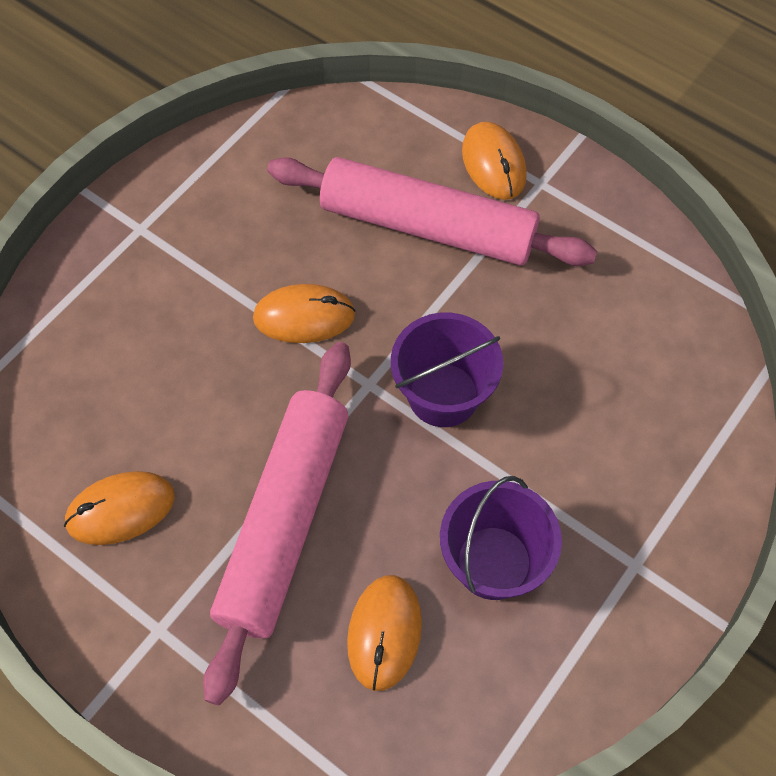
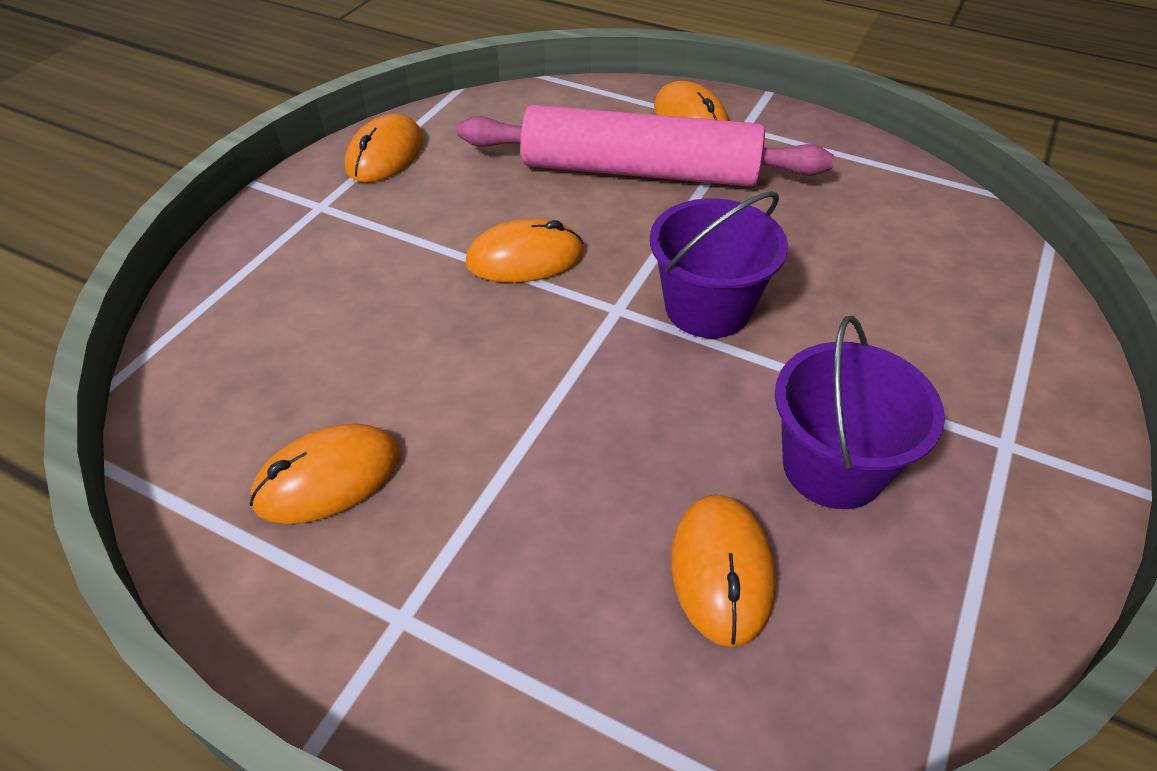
camera: 10 degrees left, 15 degrees down
pink rolling pin [203,342,351,705] -> none
none -> orange mouse [345,114,423,182]

